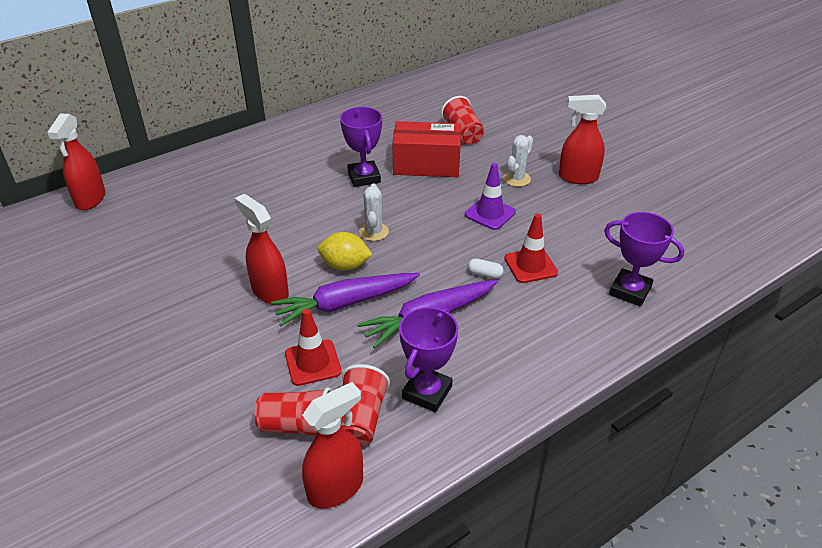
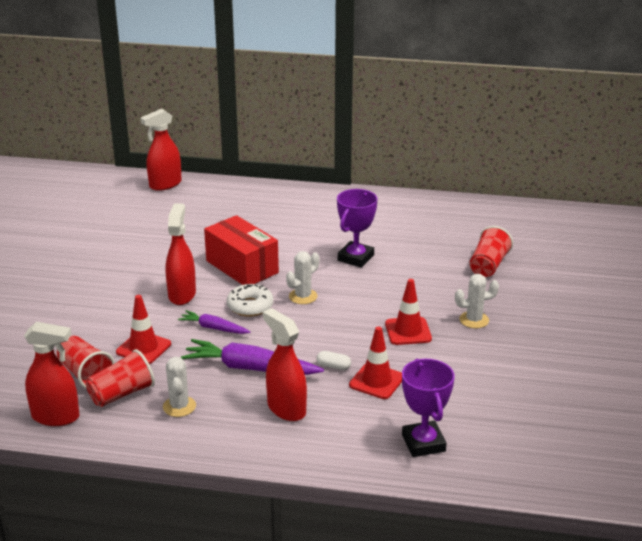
camera: 45 degrees right, 10 degrees down
purple carrot [271,273,420,326] -> purple carrot [178,310,251,334], size x0.57
yellow lemon [318,232,373,271] -> white donut [227,284,273,317]
red box [392,121,461,177] -> red box moved to [204,215,279,285]
purple trophy [399,307,458,413] -> white cactus [163,356,196,417]
purple traffic cone [465,163,516,230] -> red traffic cone [385,279,432,345]
white capsule [468,259,503,279] -> white capsule turned 45 degrees counterclockwise [317,351,351,370]
red spray bottle [559,95,606,184] -> red spray bottle moved to [263,308,307,421]

